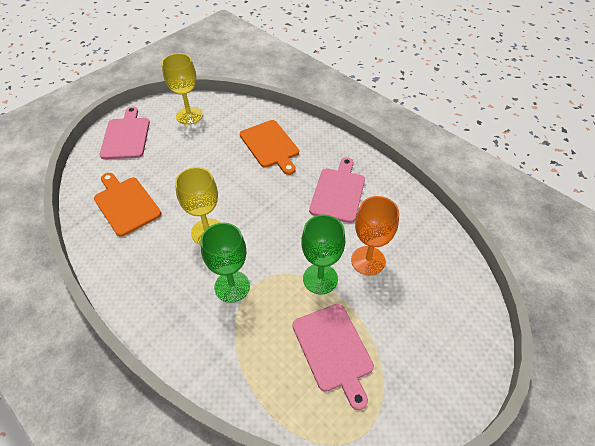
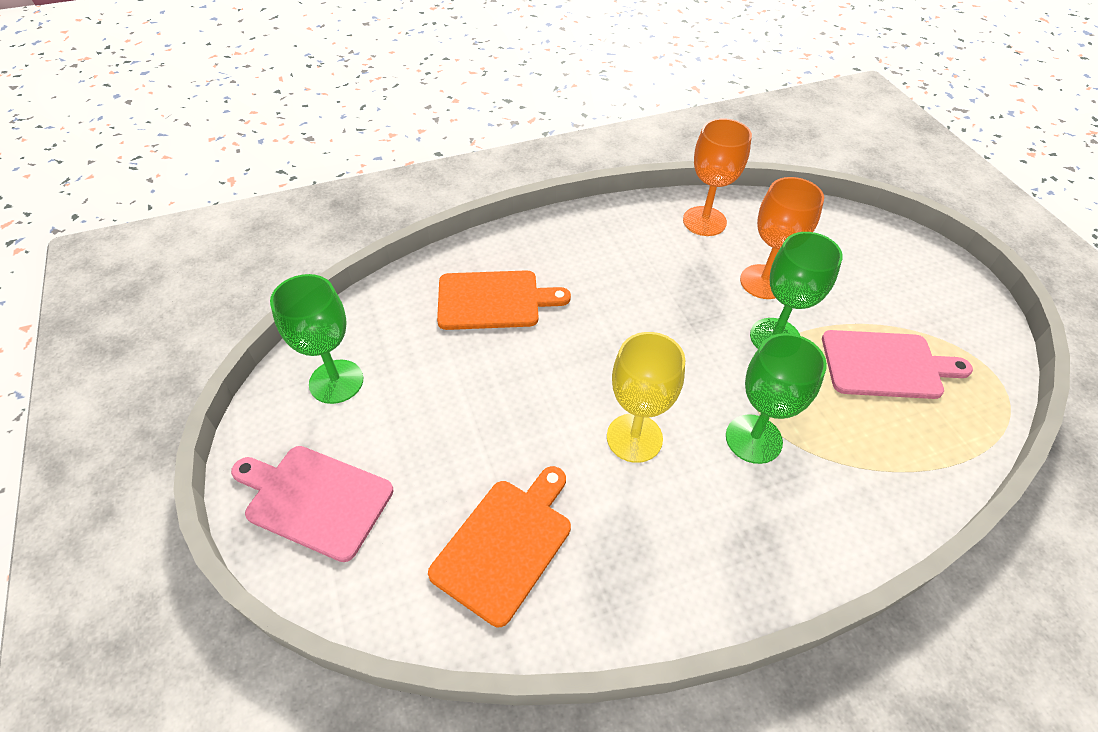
camera: 65 degrees left, 0 degrees up
orange cutting board [94,173,161,237] -> orange cutting board turned 135 degrees clockwise [428,466,571,627]
yellow goblet [162,53,203,125] -> green goblet [270,274,363,404]
pink cutting board [309,157,365,223] -> none
none -> orange goblet [683,118,752,236]

